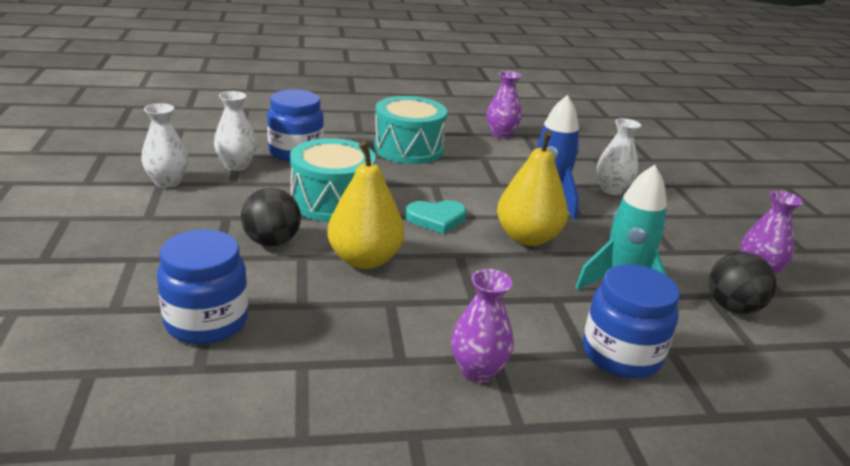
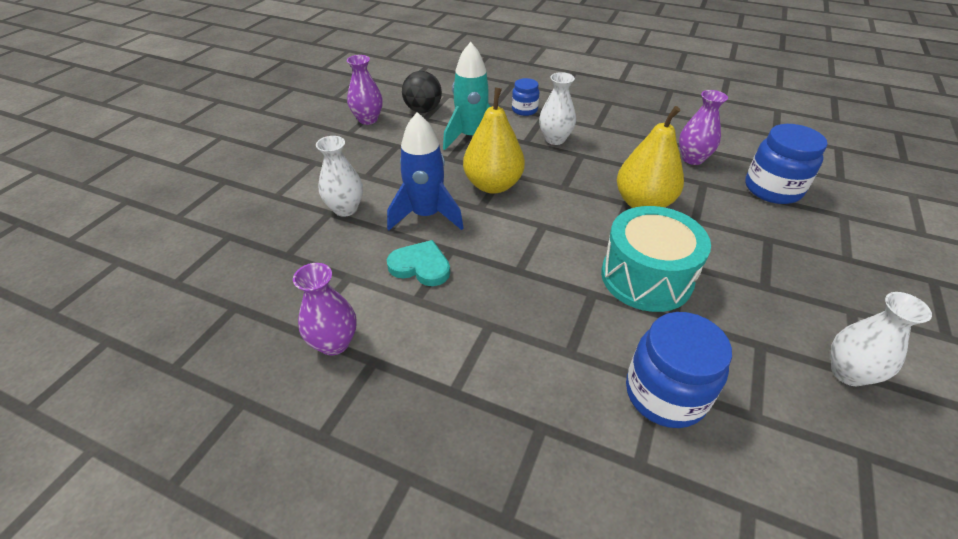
camera: 145 degrees left, 15 degrees up
white vase [214,91,257,171] -> white vase moved to [539,72,576,145]
black ball [241,188,301,246] -> none
turquoise drum [374,96,447,164] -> none
turquoise heart [406,200,467,234] -> turquoise heart moved to [387,240,450,286]
purple vase [451,269,514,383] -> purple vase moved to [679,90,728,165]
blue jar [583,264,680,378] -> blue jar [512,78,539,116], size x0.57

